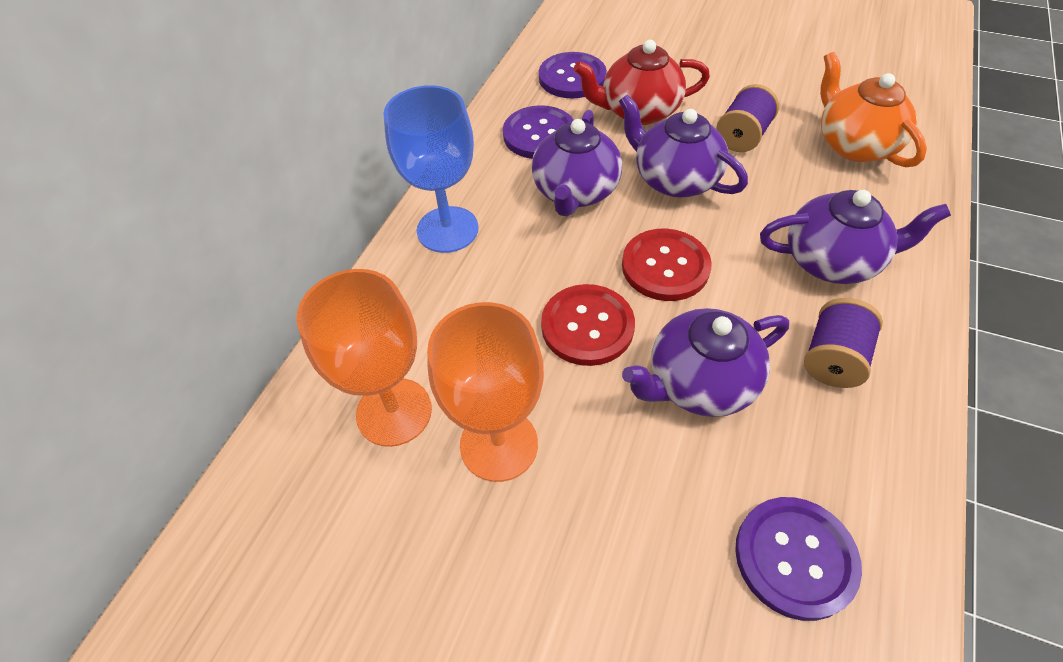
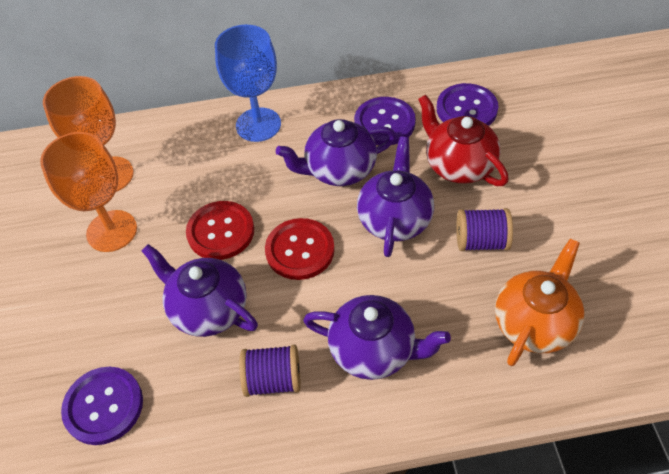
camera: 60 degrees right, 0 degrees up
purple teapot [760,190,951,284] -> purple teapot turned 45 degrees counterclockwise [303,295,451,380]

